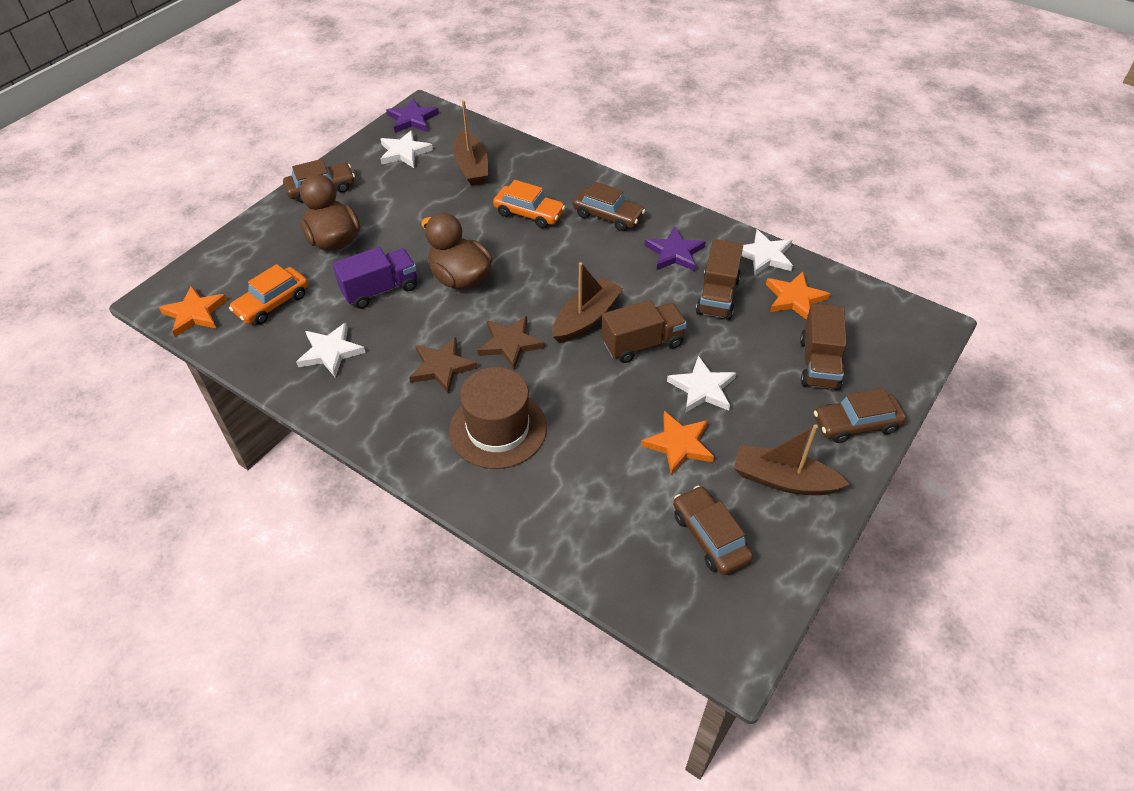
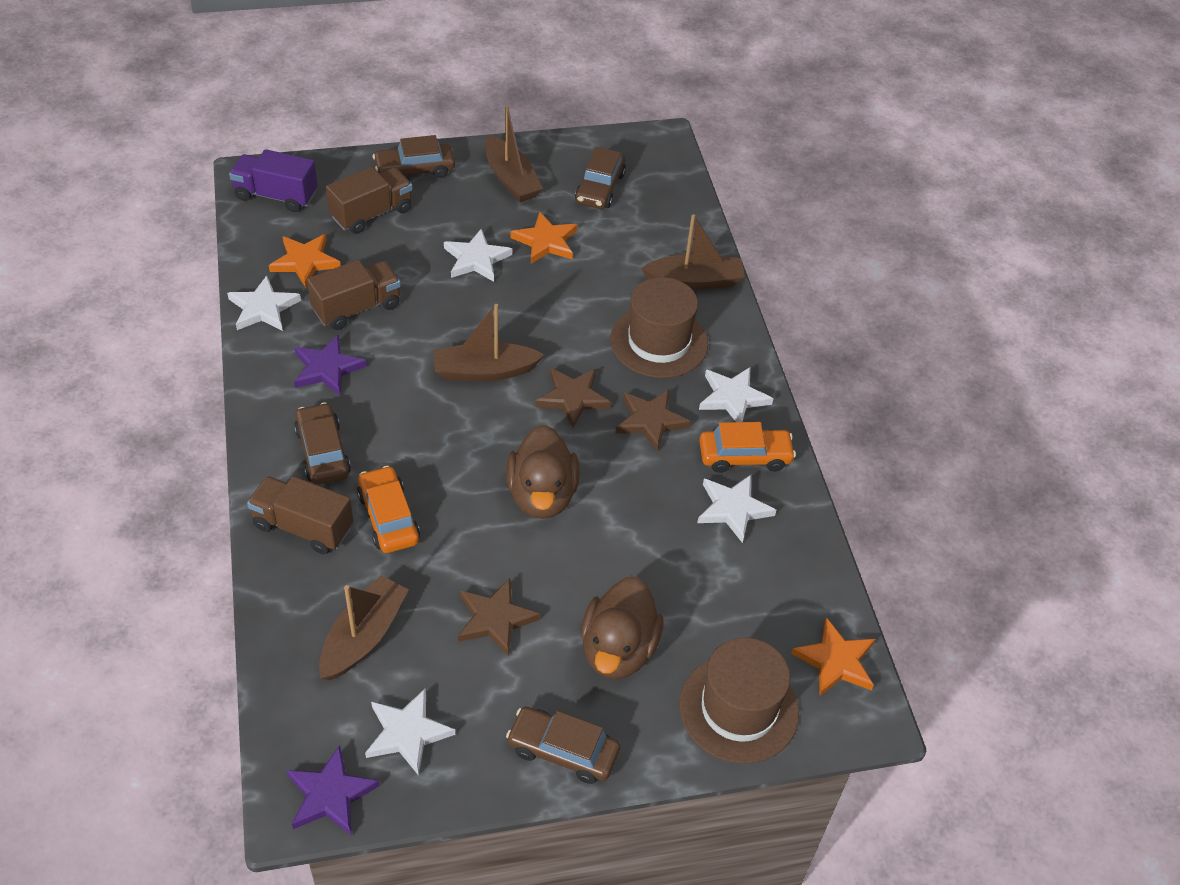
camera: 140 degrees left, 0 degrees up
orange car [229,264,308,325] -> orange car moved to [699,422,796,473]
purple truck [332,247,417,309] -> purple truck moved to [229,149,318,212]
brown truck [601,300,687,363] -> brown truck moved to [247,476,353,555]
brown car [814,388,906,443] -> brown car turned 135 degrees clockwise [373,135,455,178]
none -> brown star [458,578,540,657]
none -> brown boat [641,214,745,290]
none -> brown hat [679,638,799,764]
none -> white star [699,367,773,422]

